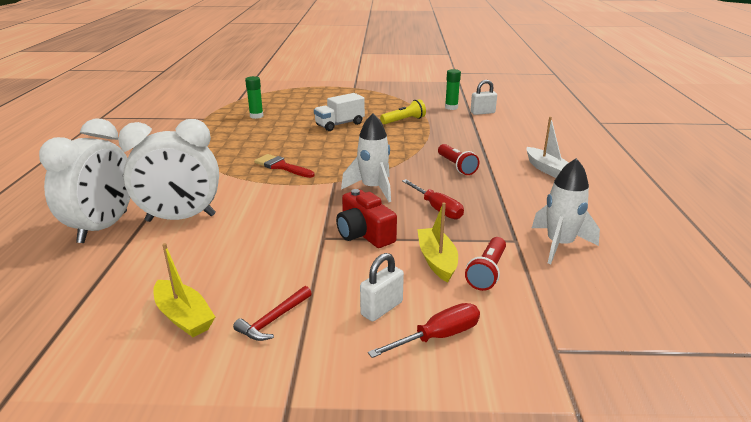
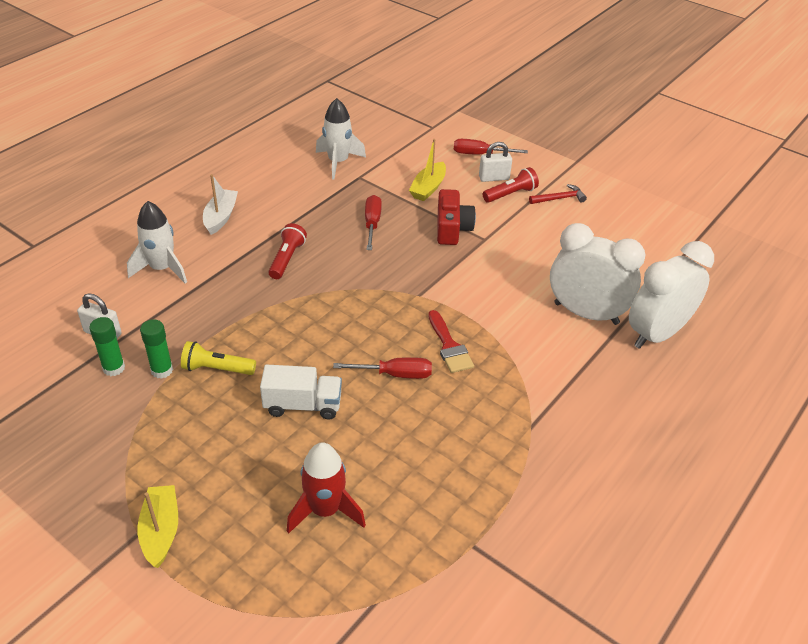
camera: 145 degrees left, 15 degrees up
yellow boat [153,243,215,337] -> yellow boat moved to [137,485,178,568]
green glue stick [245,76,263,119] -> green glue stick moved to [140,319,173,379]
white rocket [341,113,391,202] -> white rocket moved to [127,201,187,284]
red flashlight [465,237,506,291] -> red flashlight moved to [483,167,539,203]
none -> red rocket [287,442,366,534]
none -> red screwdriver [333,357,432,379]

